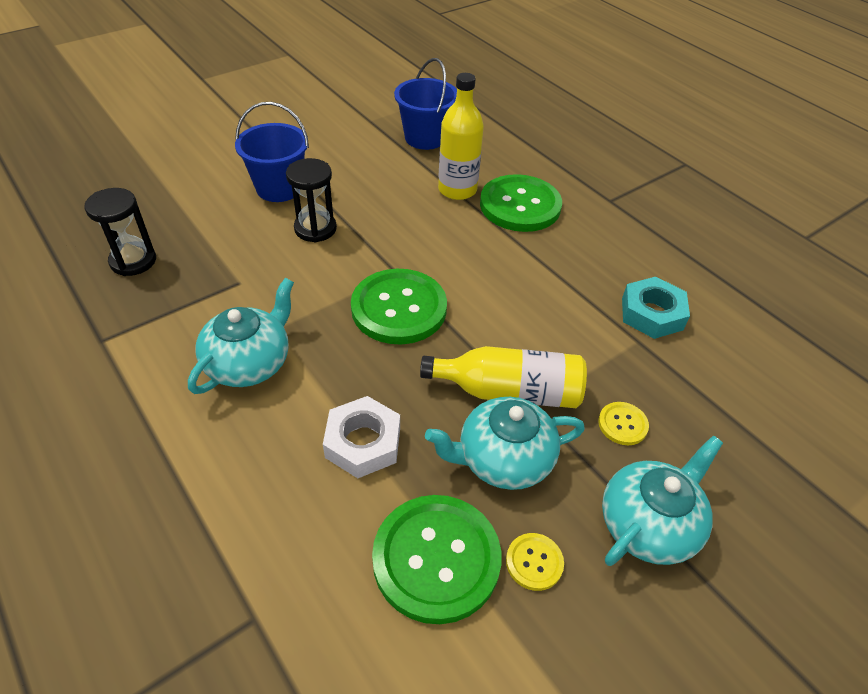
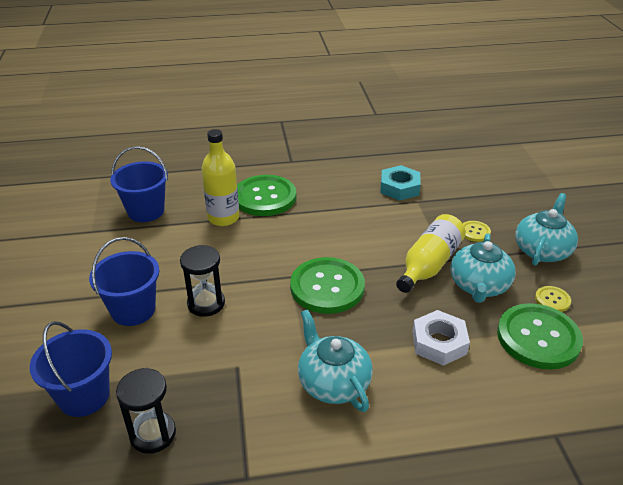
camera: 60 degrees left, 10 degrees down
turquoise teapot [602,436,723,566] -> turquoise teapot turned 45 degrees clockwise [515,193,578,265]
none -> blue bucket [30,321,112,417]

